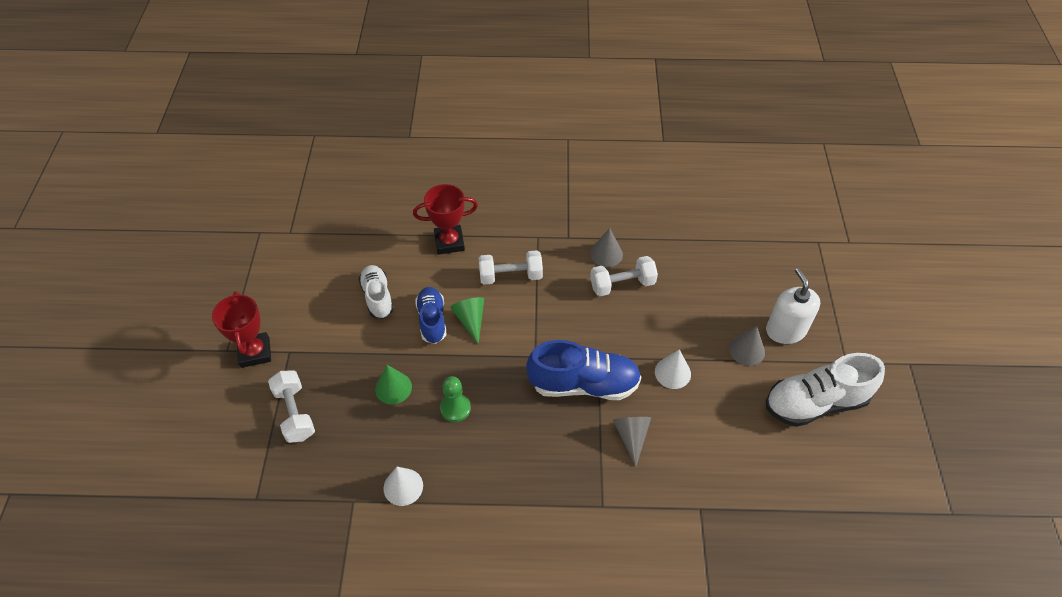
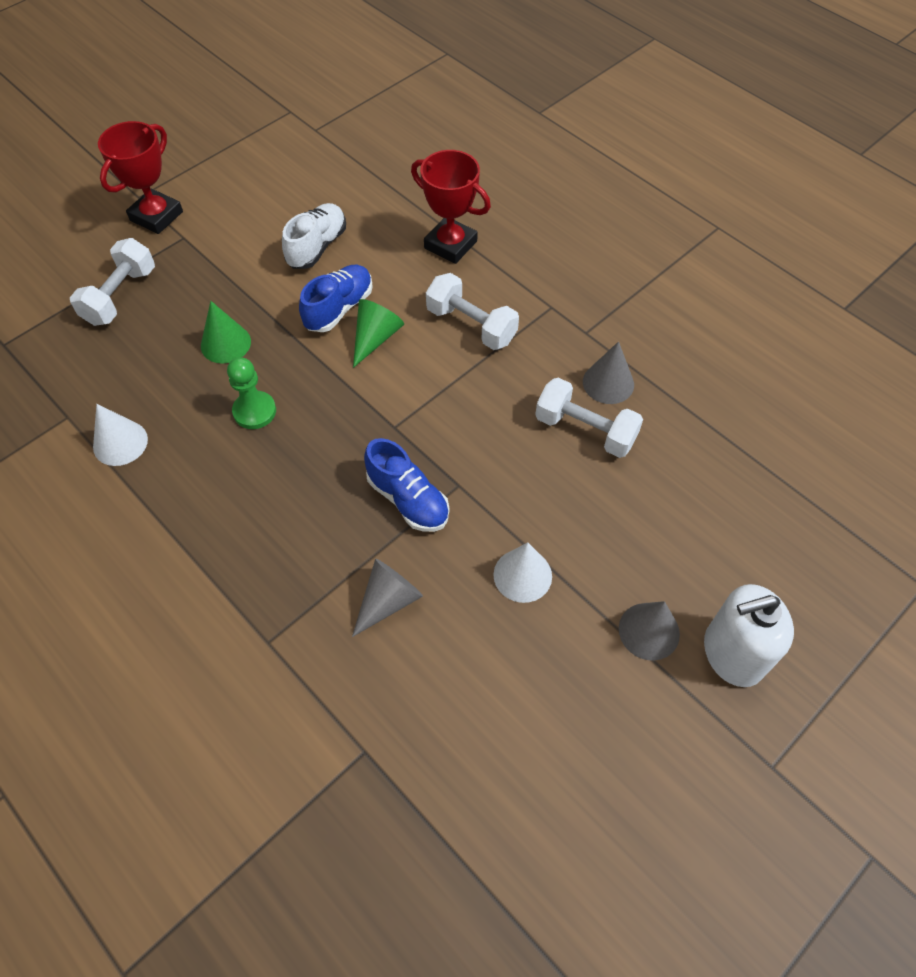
camera: 45 degrees right, 5 degrees up
blue shoe [526,340,641,400] -> blue shoe [364,438,449,532], size x0.62
white soap dispenser [766,268,820,344] -> white soap dispenser turned 135 degrees counterclockwise [704,584,794,687]
white shoe [766,353,885,427] -> none

